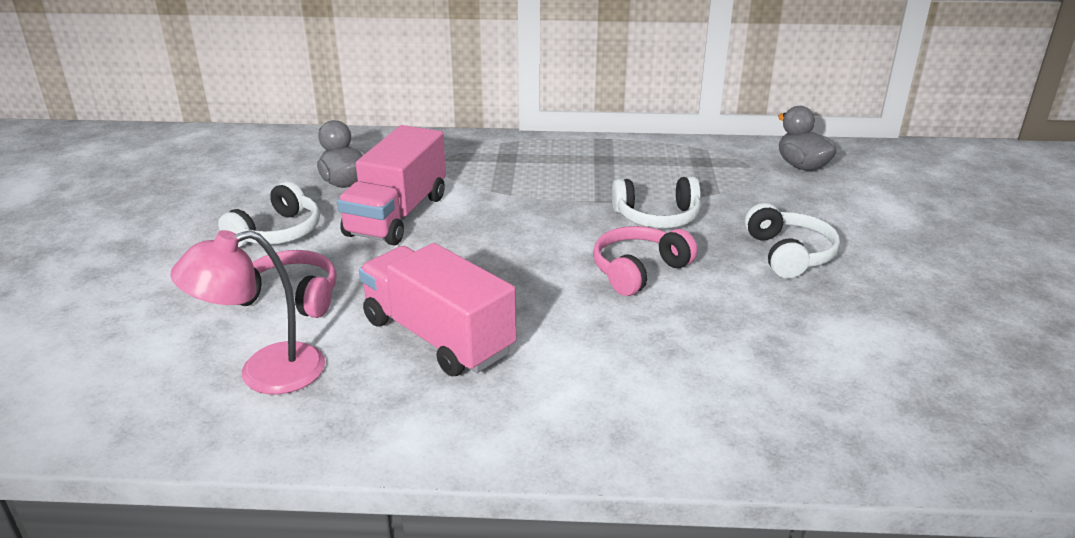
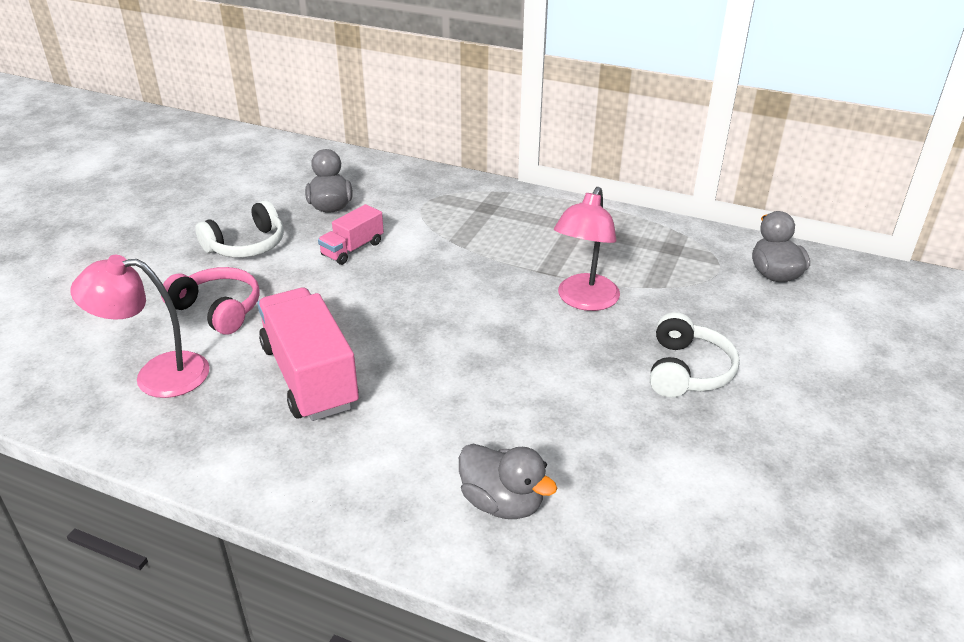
camera: 20 degrees right, 5 degrees up
pink truck [337,125,446,246] -> pink truck [318,204,384,265], size x0.53
pink headphones [593,226,697,296] -> none
white headphones [612,177,701,228] -> pink lamp [554,187,620,311]
none -> grey duck [459,444,557,519]

